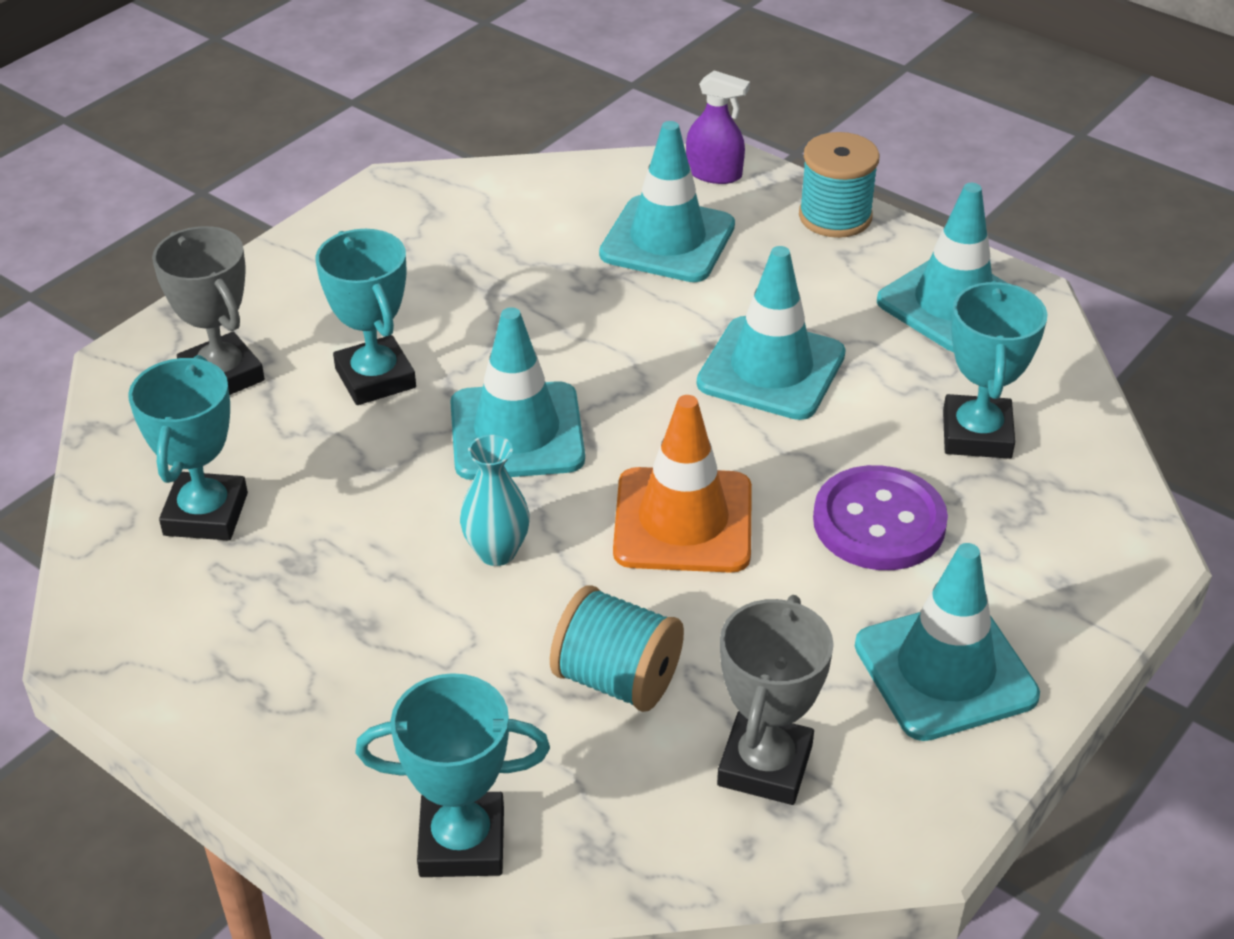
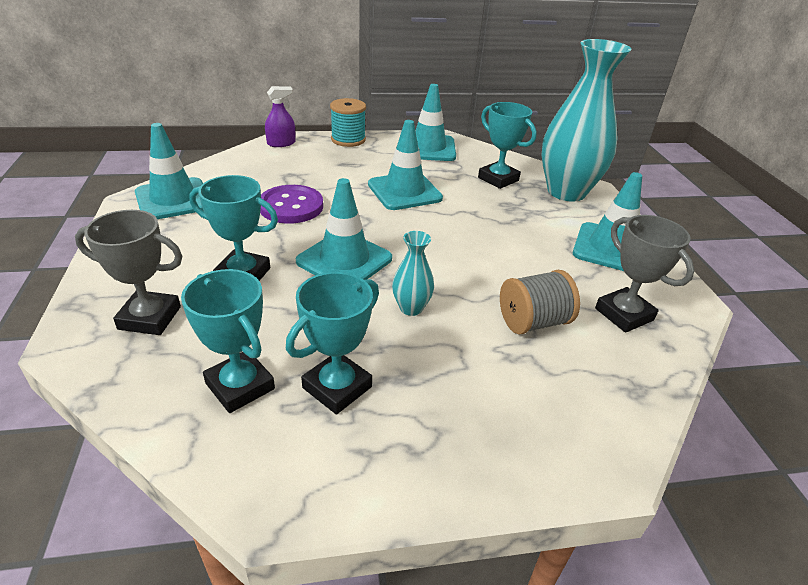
camera: 50 degrees left, 5 degrees down
turquoise trophy [355,673,550,877] -> turquoise trophy moved to [286,272,379,414]
turquoise spool [550,585,684,712] -> grey spool [500,270,580,334]
turquoise traffic cone [599,121,735,282] -> turquoise traffic cone moved to [135,123,203,219]
orange traffic cone [613,395,752,573] -> none
purple button [813,465,948,570] -> purple button moved to [260,185,323,224]
none -> turquoise vase [542,39,632,202]

